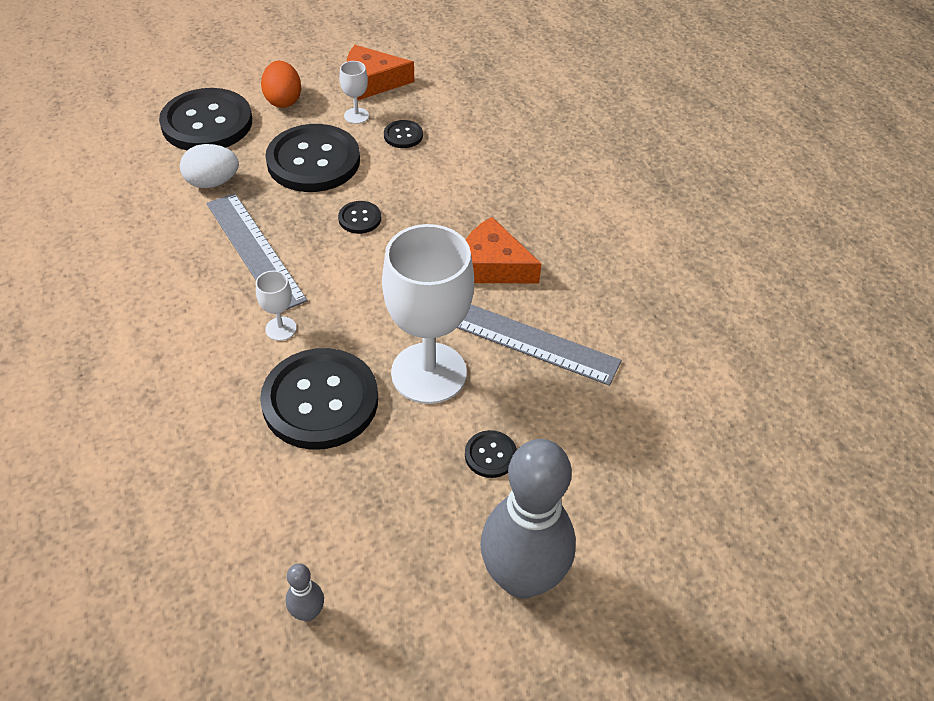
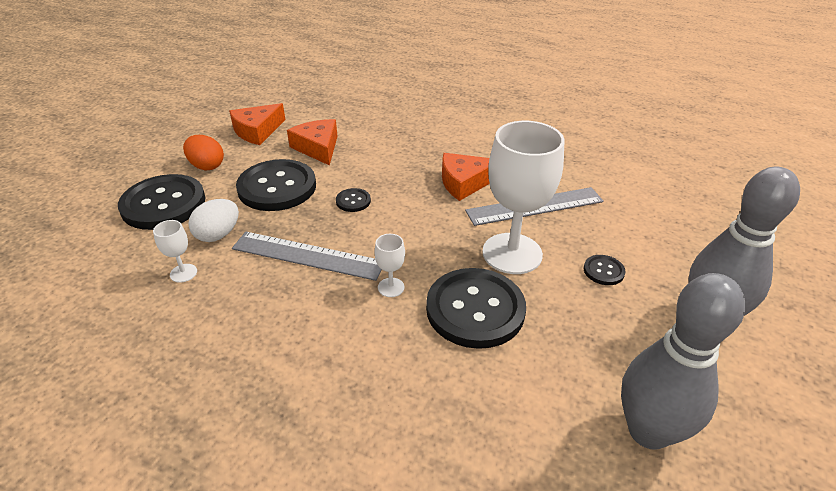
camera: 40 degrees left, 10 degrees down
grey bowling pin [286,563,324,621] -> grey bowling pin [621,273,745,450], size x2.48
white goblet [339,61,369,124] -> white goblet moved to [153,220,197,283]
black button [384,120,423,148] -> orange cheese [287,119,337,166]

